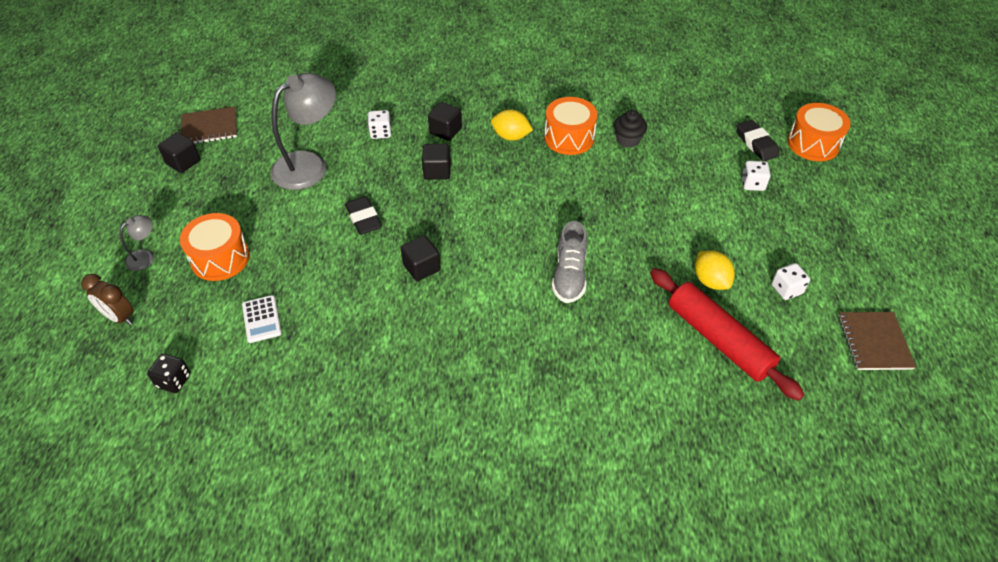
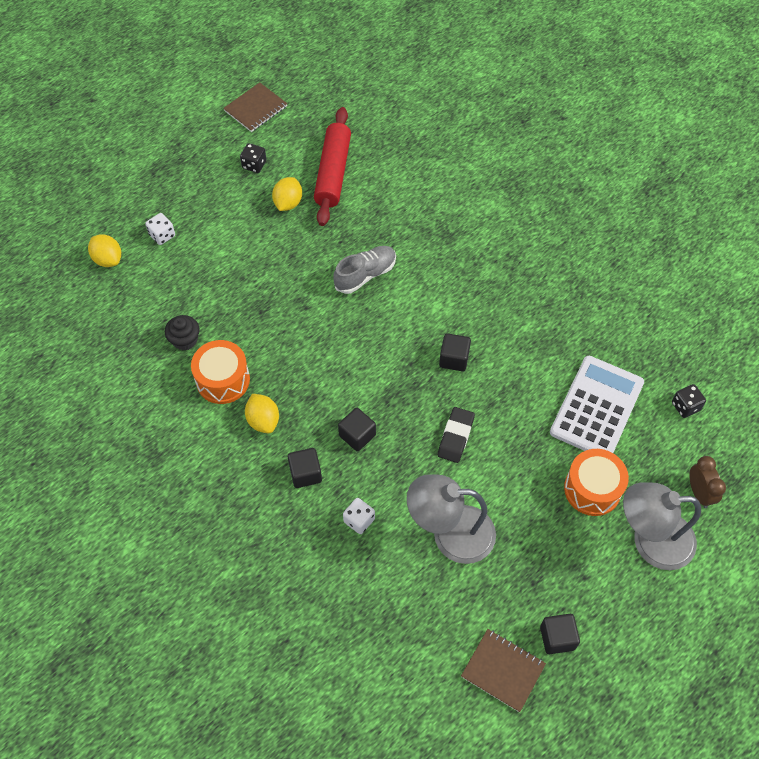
camera: 135 degrees left, 10 degrees up
grey lamp [120,215,154,271] -> grey lamp [623,482,701,570], size x2.19
white calculator [242,295,282,343] -> white calculator [550,356,644,453], size x2.20
black eraser [736,120,780,161] -> yellow lemon [88,234,121,267]
white dice [772,263,810,300] -> black dice [240,143,266,173]
orange drum [788,103,851,161] -> none

